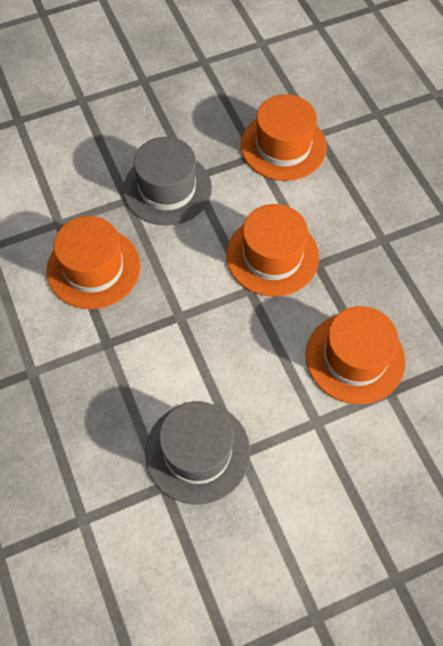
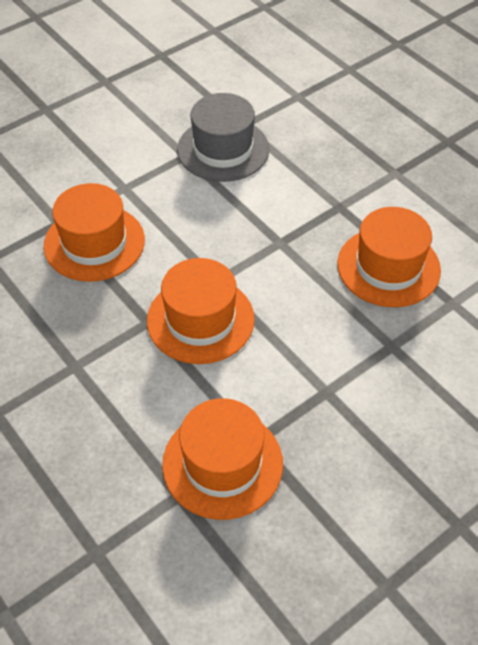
camera: 165 degrees right, 10 degrees down
grey hat [123,137,212,226] -> none

